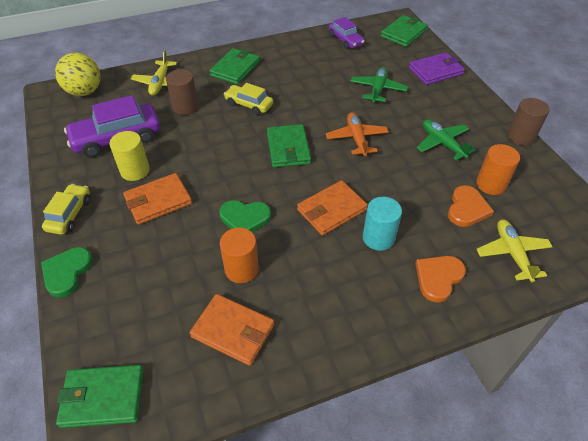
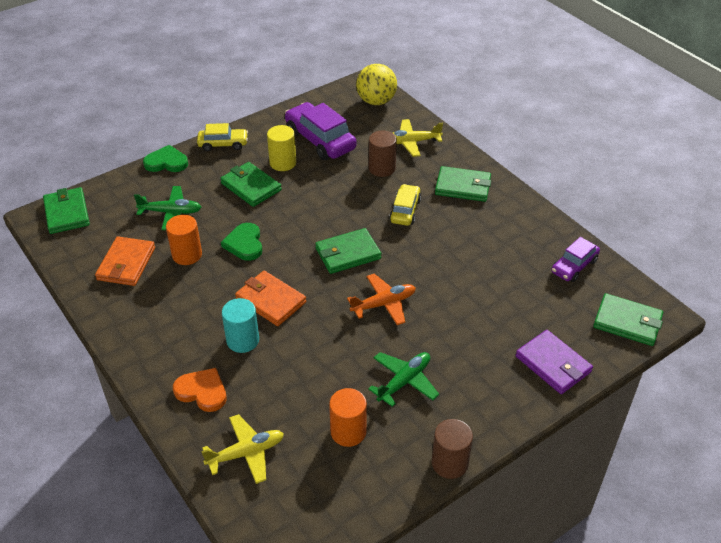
camera: 75 degrees right, 5 degrees down
orange wallet [123,173,192,225] -> green wallet [220,162,282,207]
green plane [350,67,408,104] -> green plane moved to [134,186,202,230]
orange heart [448,185,494,227] -> none

